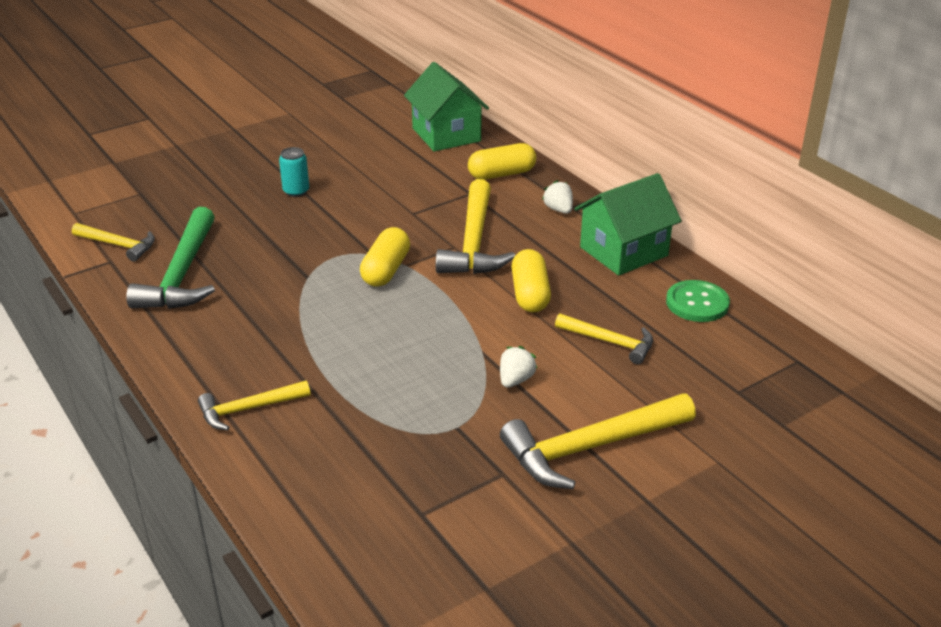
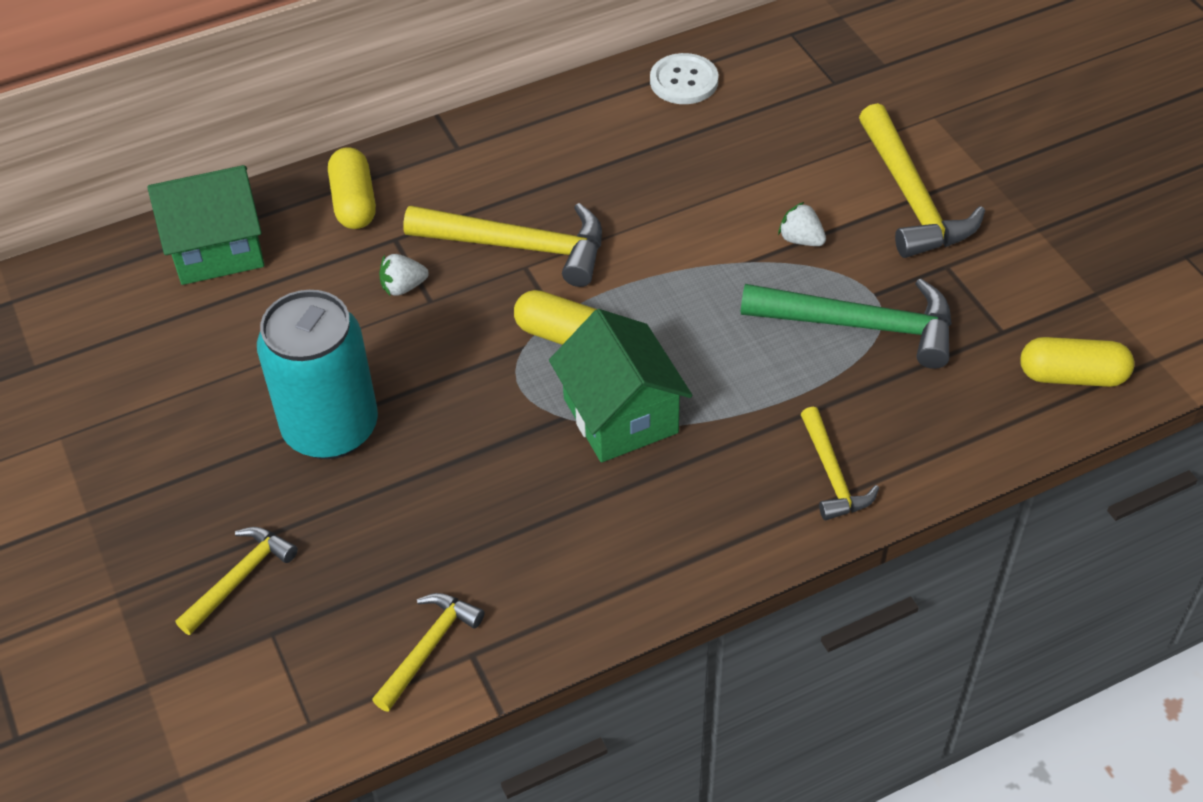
camera: 80 degrees left, 15 degrees up
green hammer [126,207,215,309] -> green hammer moved to [741,278,952,369]
turquoise can [279,147,309,197] -> turquoise can [257,290,378,459], size x2.40
yellow capsule [511,249,551,312] -> yellow capsule moved to [1020,337,1134,387]
white strawberry [542,180,573,214] -> white strawberry moved to [379,254,429,296]
yellow hammer [555,313,653,364] -> yellow hammer moved to [176,527,298,635]
green house [574,173,682,276] -> green house moved to [549,309,693,463]
green button [666,280,730,322] -> white button [650,53,718,104]

